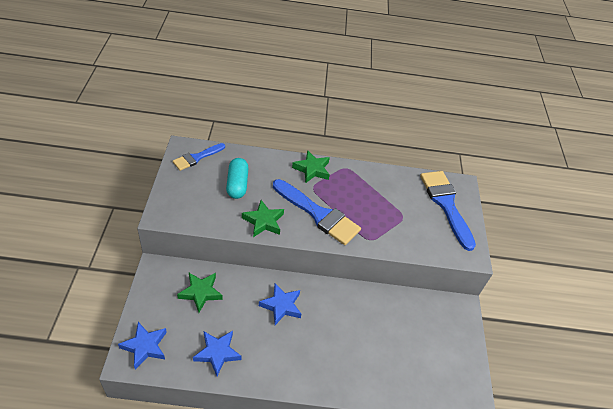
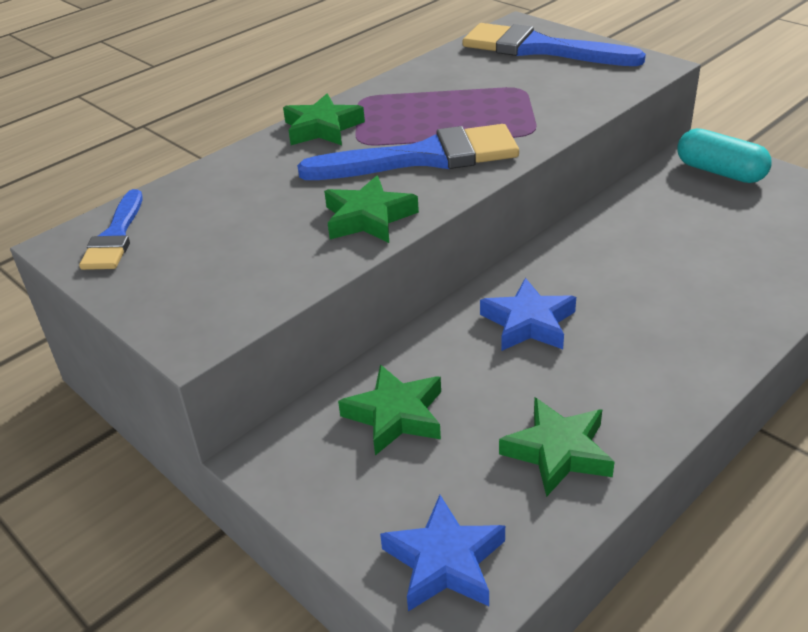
camera: 40 degrees left, 10 degrees down
blue star [193,331,242,376] -> green star [499,398,615,497]
turquoise capsule [226,158,248,199] -> turquoise capsule moved to [677,128,772,183]

